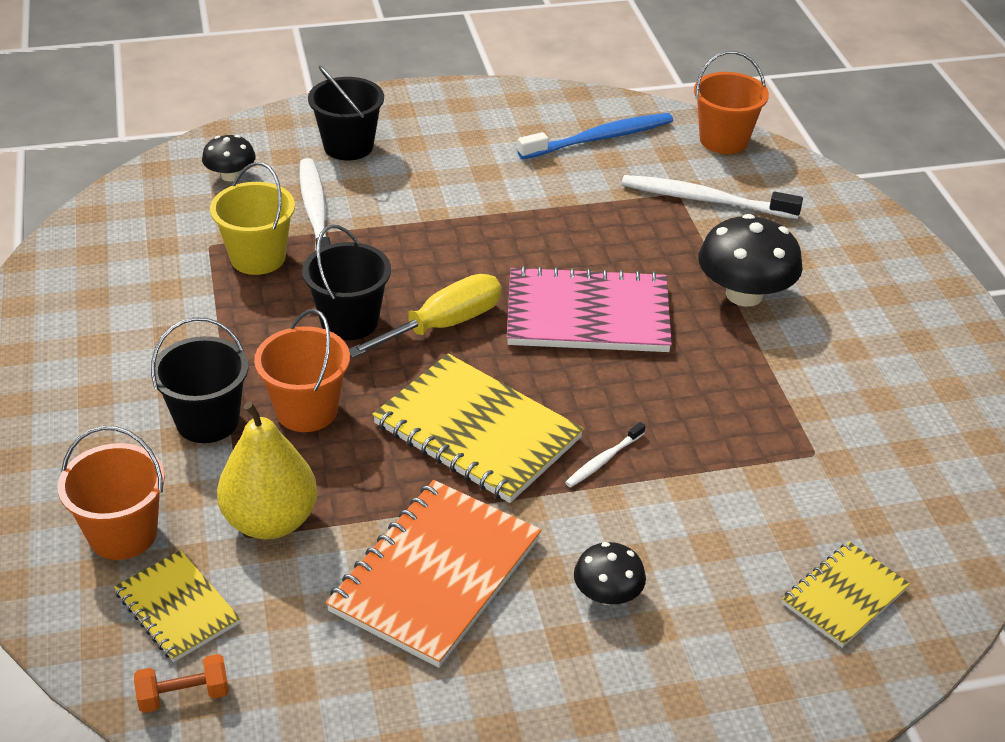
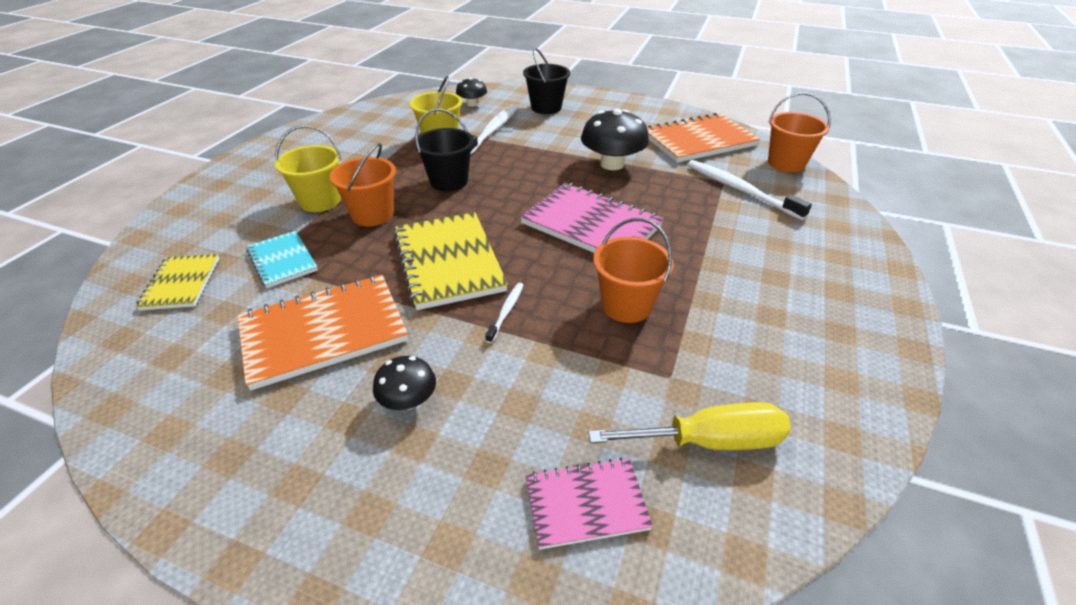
camera: 35 degrees right, 0 degrees up
orange bucket [57,426,165,560] -> orange bucket moved to [593,218,674,323]
orange dumbbell [134,654,229,713] -> none
black bucket [151,317,248,443] -> yellow bucket [275,125,341,212]
yellow pear [217,402,317,539] -> turquoise notebook [246,231,318,288]
yellow screwdriver [349,274,501,358] -> yellow screwdriver moved to [588,402,791,450]
blue toothbrush [517,113,673,159] -> orange notebook [647,113,760,163]
white toothbrush [565,422,646,487] -> white toothbrush turned 120 degrees clockwise [485,283,523,343]
black mushroom [698,214,803,307] -> black mushroom moved to [581,109,649,170]
yellow notebook [782,541,910,648] -> pink notebook [525,457,653,550]

